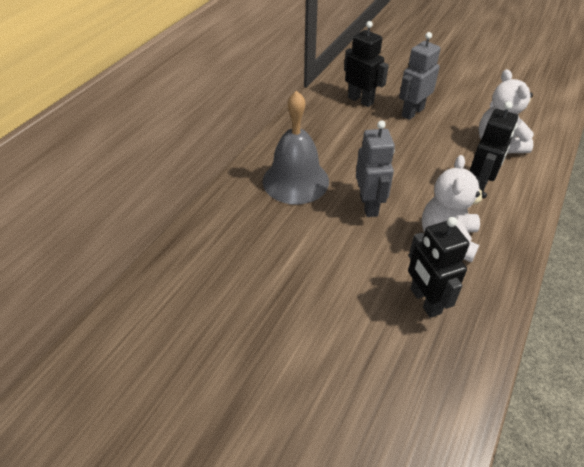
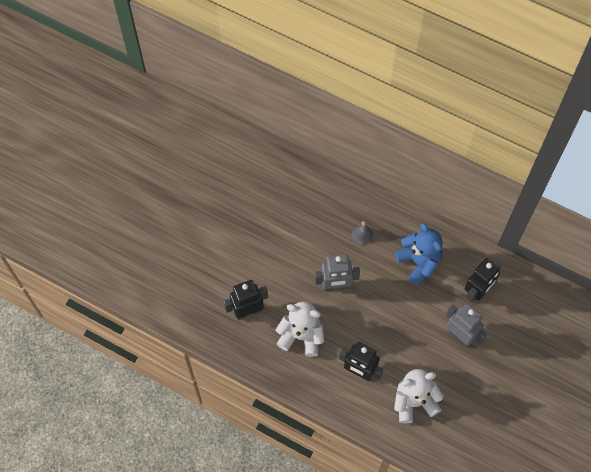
camera: 90 degrees right, 20 degrees up
grey bell [263,90,329,204] -> grey bell [352,221,373,245], size x0.42
none -> blue teddy bear [395,223,443,285]

